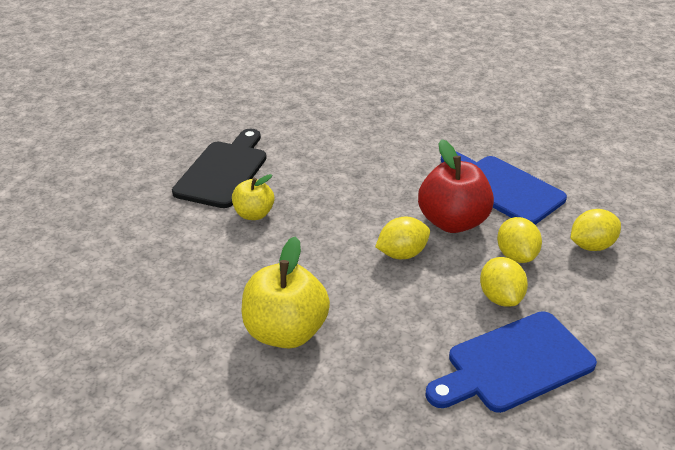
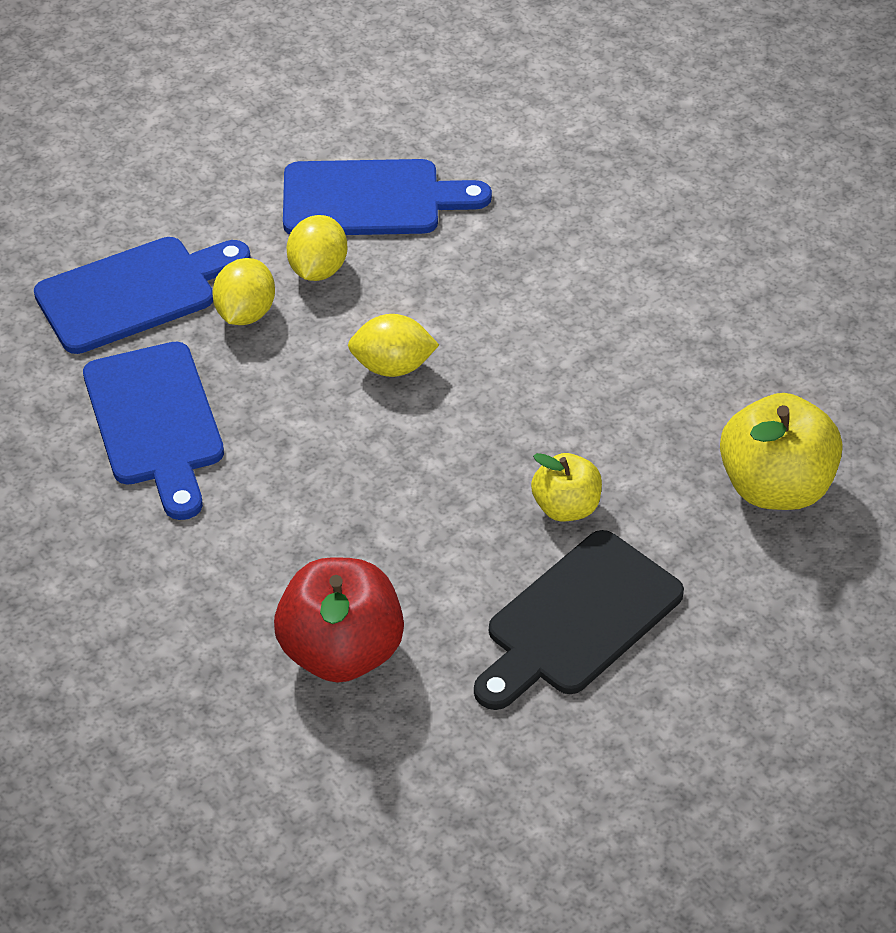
camera: 155 degrees left, 10 degrees up
yellow apple [242,236,330,348] -> yellow apple moved to [720,393,843,510]
red apple [418,139,494,233] -> red apple moved to [274,557,404,683]
yellow lemon [571,209,621,251] -> blue cutting board [34,237,251,354]

